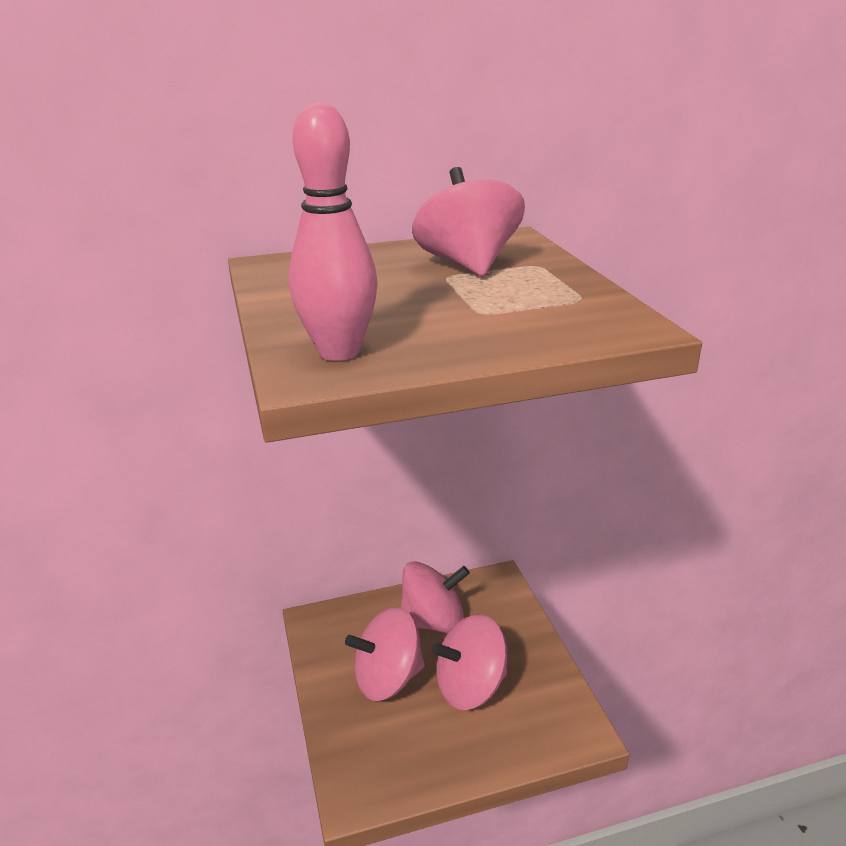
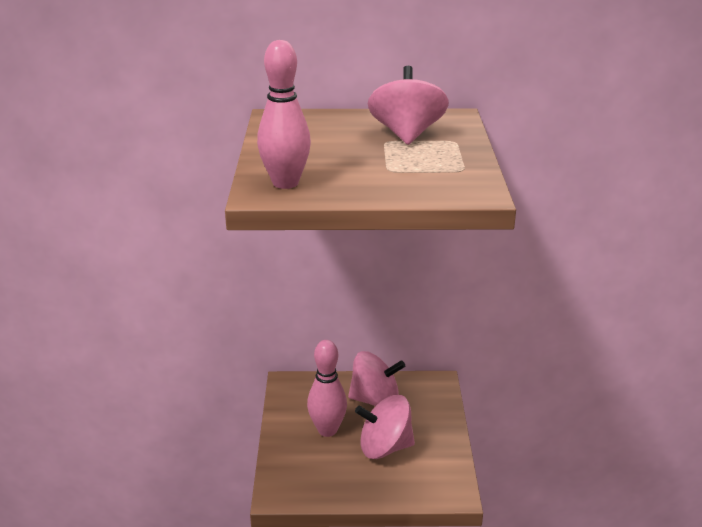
camera: 15 degrees right, 0 degrees up
pink spinning top [345,607,425,701] -> pink bowling pin [307,340,347,437]

